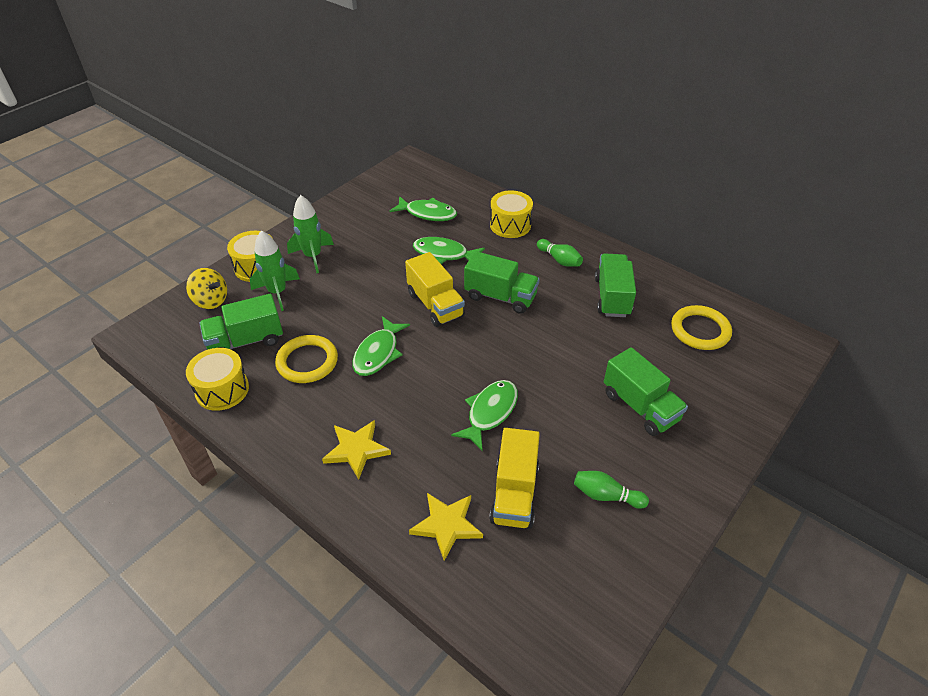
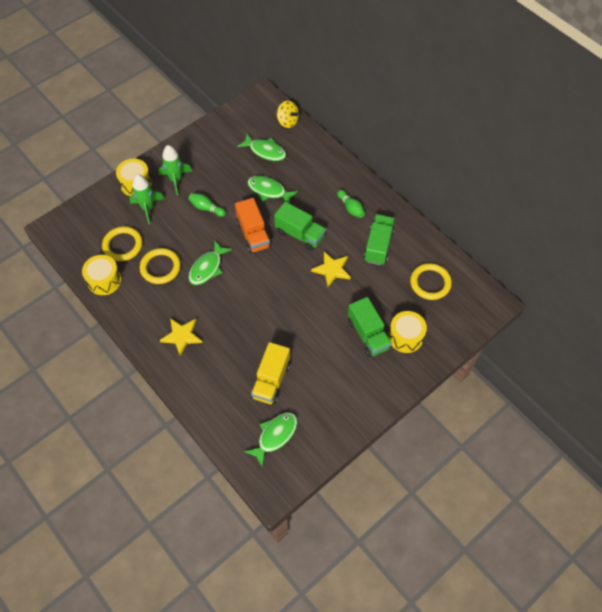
camera: 10 degrees right, 15 degrees up
yellow spinning top [186,268,227,309] -> yellow spinning top moved to [277,101,299,128]
green truck [199,294,283,350] -> yellow ring [102,226,143,261]
yellow truck [405,252,465,327] -> orange truck [235,198,271,253]
yellow star [409,493,483,561] -> yellow star moved to [311,252,351,287]
green fish [451,380,518,451] -> green fish moved to [244,412,298,468]
yellow drum [490,190,533,238] -> yellow drum moved to [388,311,427,353]
green bowling pin [574,471,649,509] -> green bowling pin moved to [189,193,226,217]

